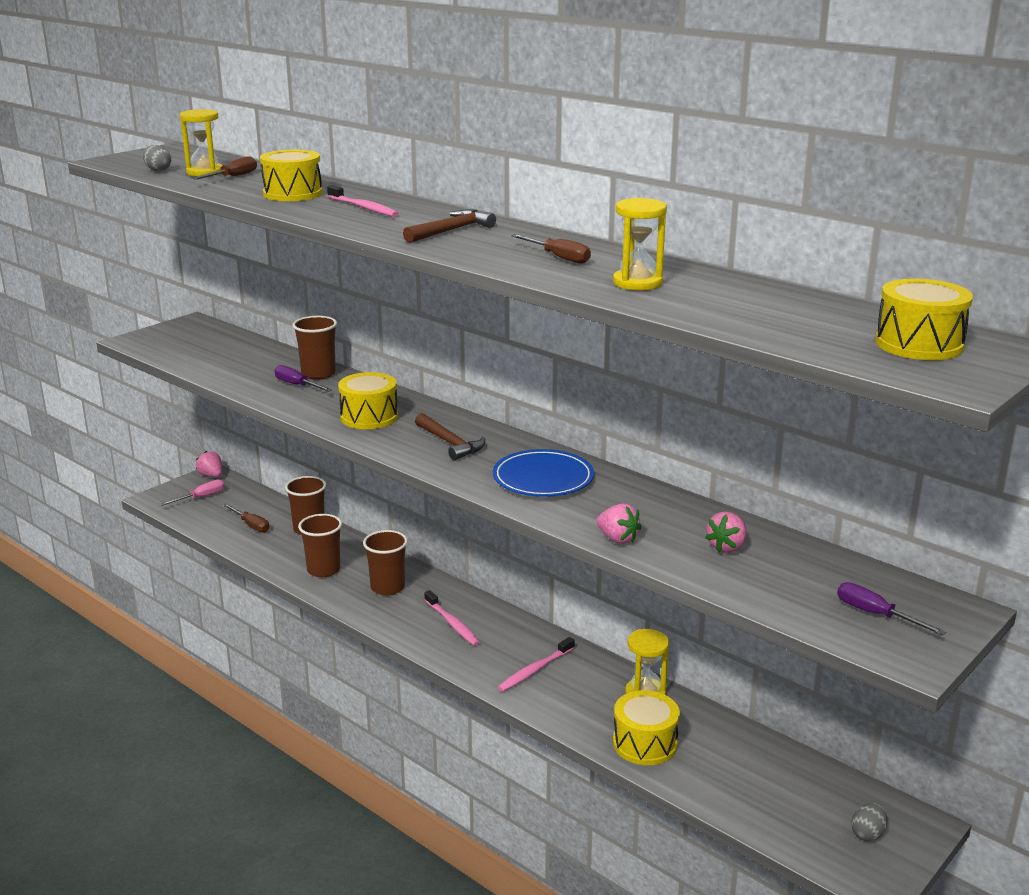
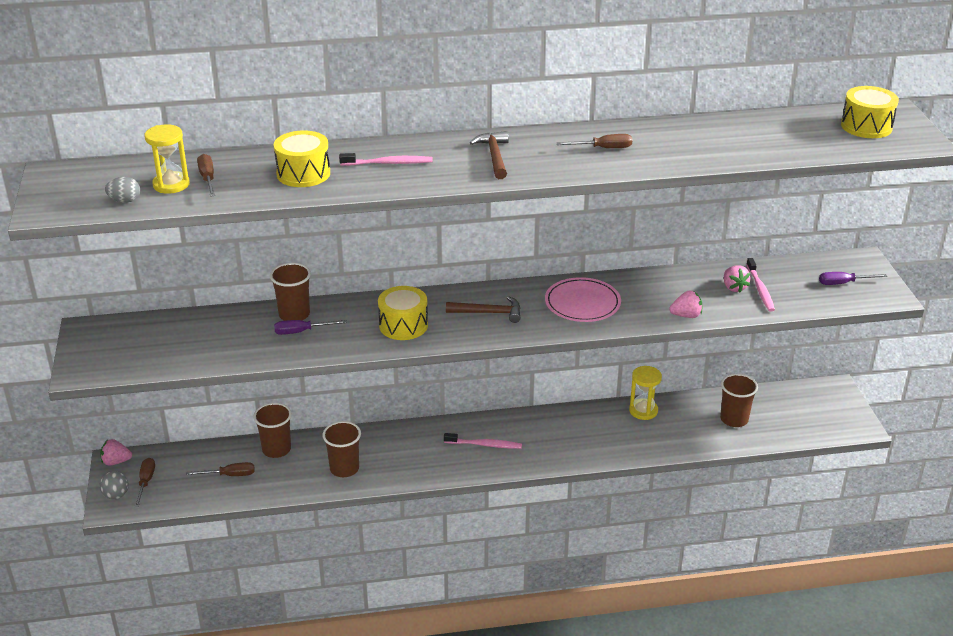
camera: 50 degrees left, 10 degrees up
pink screwdriver [160,479,225,506] -> brown screwdriver [134,458,155,508]
brown cup [363,530,408,595] -> brown cup moved to [720,374,758,427]
blue plate [493,449,594,497] -> pink plate [545,277,621,322]
pink toothbrush [498,637,574,692] -> pink toothbrush moved to [746,258,775,312]
yellow hourglass [613,198,667,290] -> none
yellow drum [613,690,680,765] -> none
grey egg [851,803,888,842] -> none
none -> grey ball [99,471,129,499]

